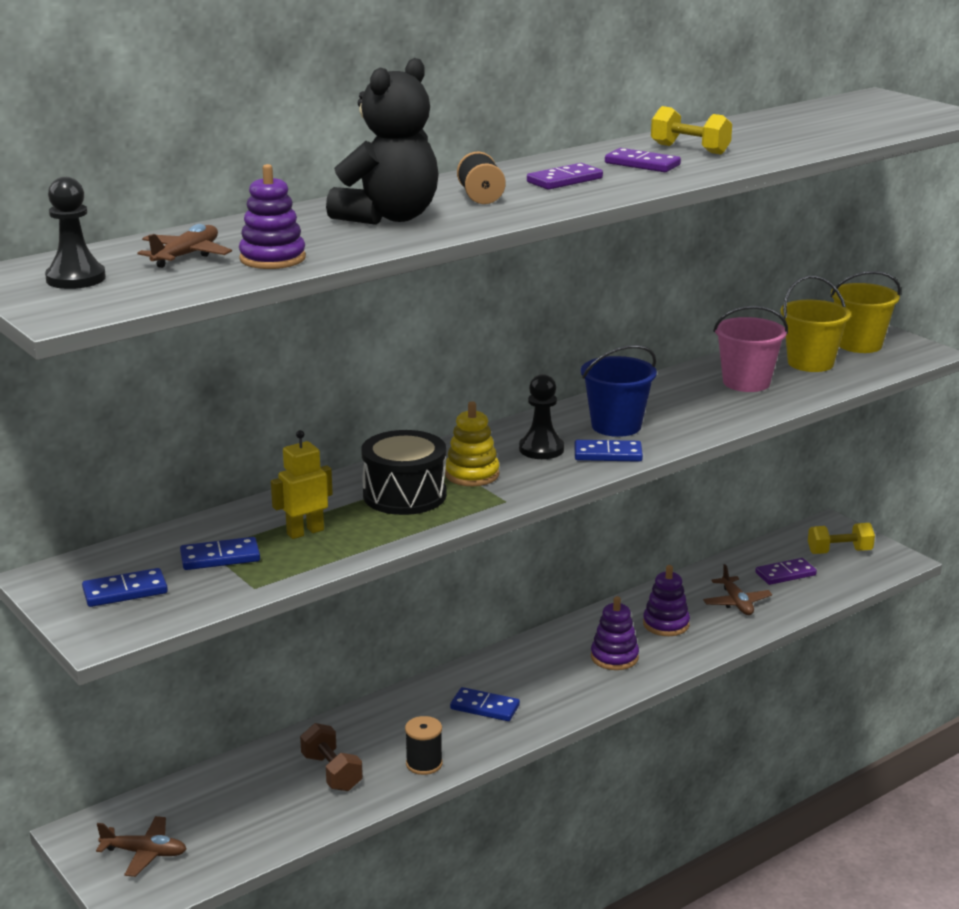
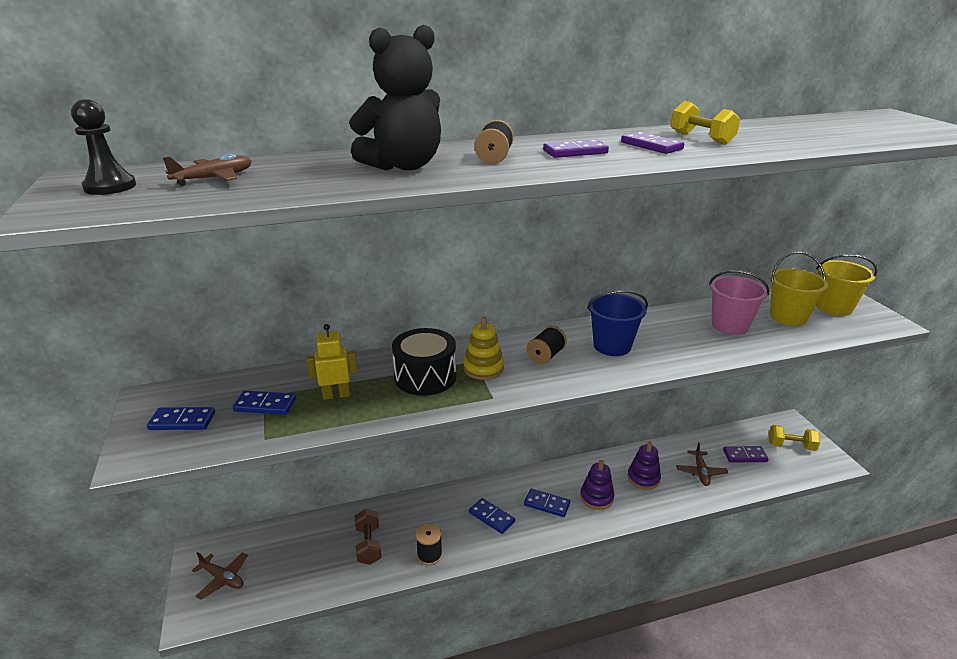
camera: 20 degrees right, 5 degrees up
purple stacking toy [239,164,306,269] -> none
black pawn [519,374,564,459] -> black spool [527,326,567,364]
blue domino [574,440,643,462] -> blue domino moved to [524,489,570,517]

